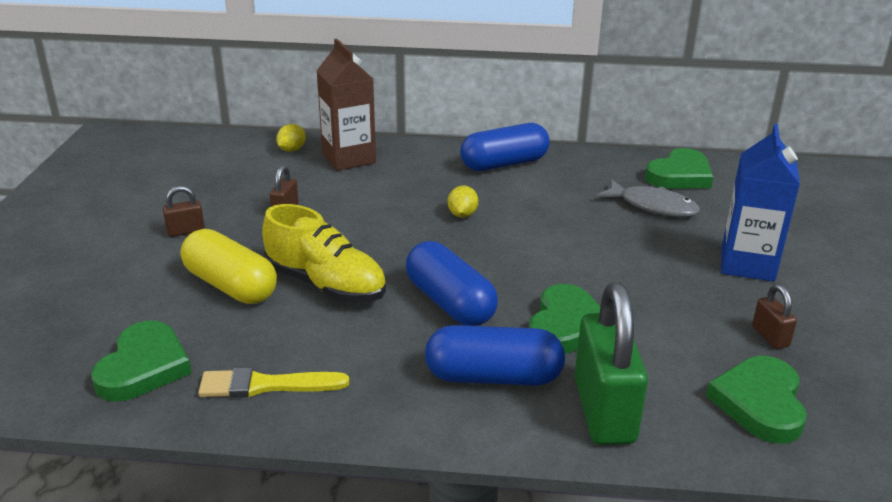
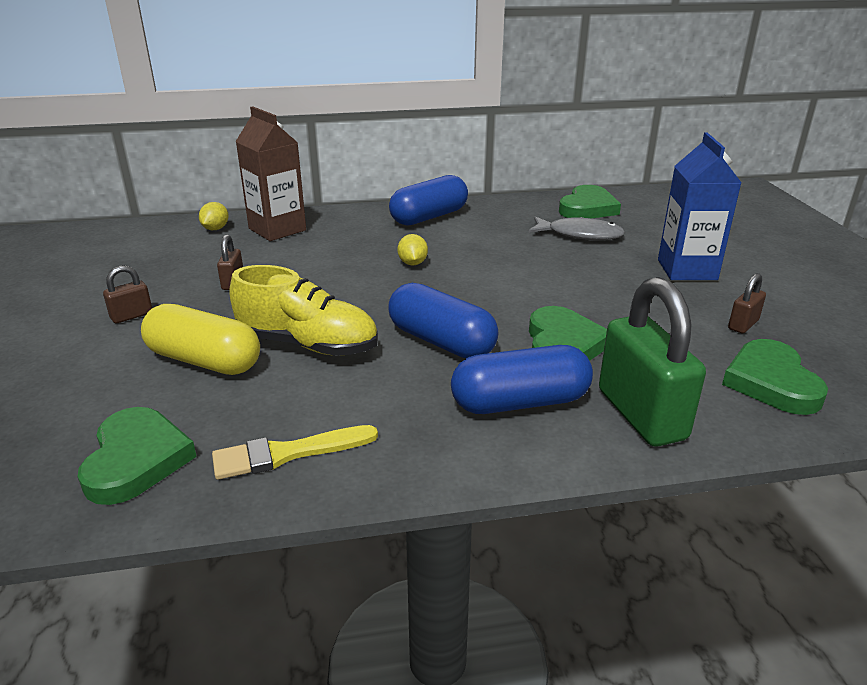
camera: 15 degrees left, 0 degrees up
brown padlock [752,284,797,349] -> brown padlock turned 75 degrees clockwise [728,273,766,333]

